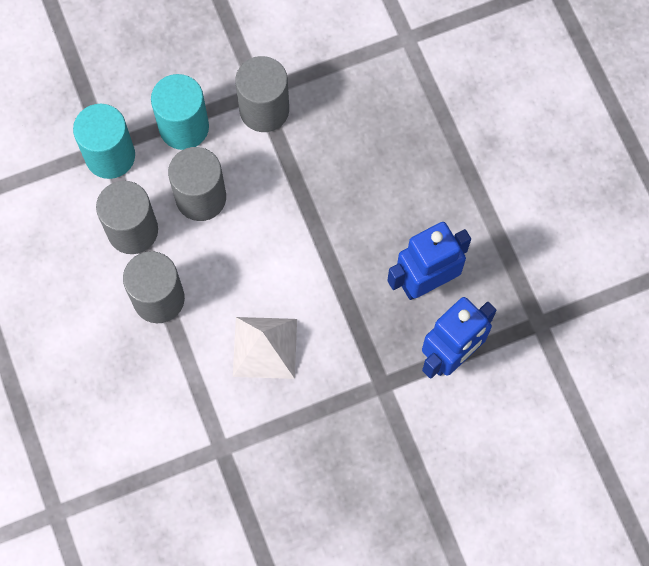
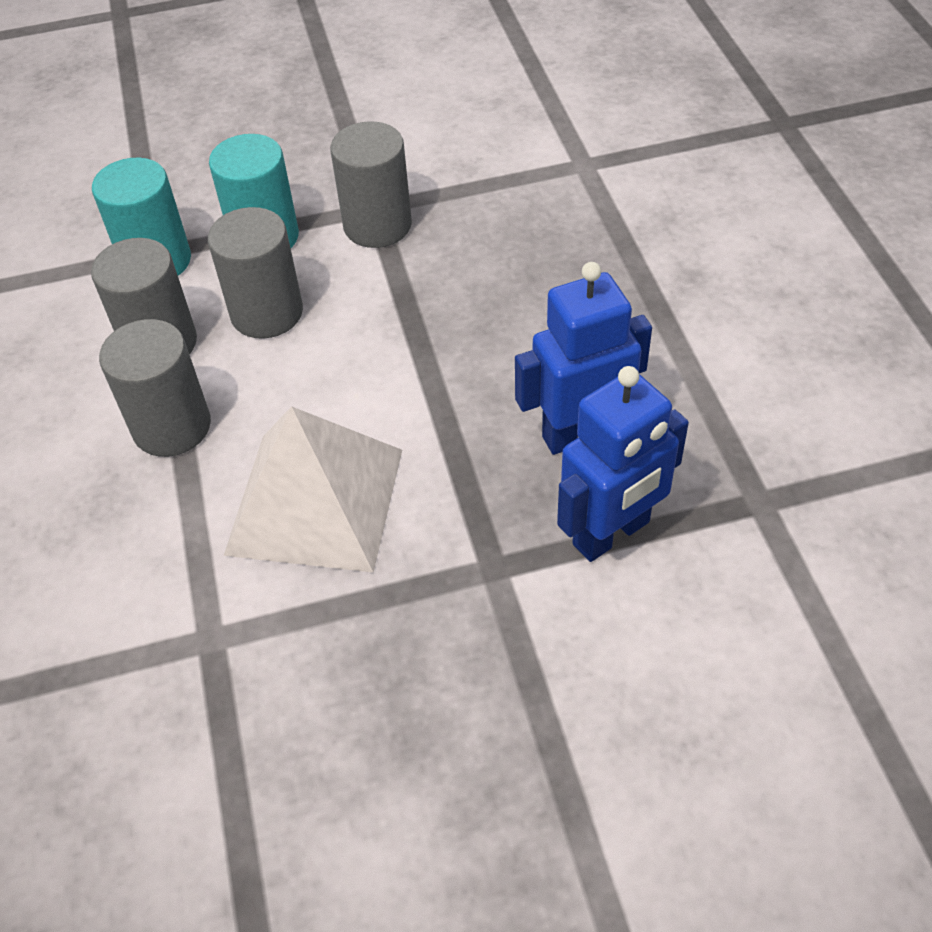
camera: 10 degrees right, 20 degrees down
white pyramid [233,317,297,379] -> white pyramid [223,406,402,573], size x1.52

